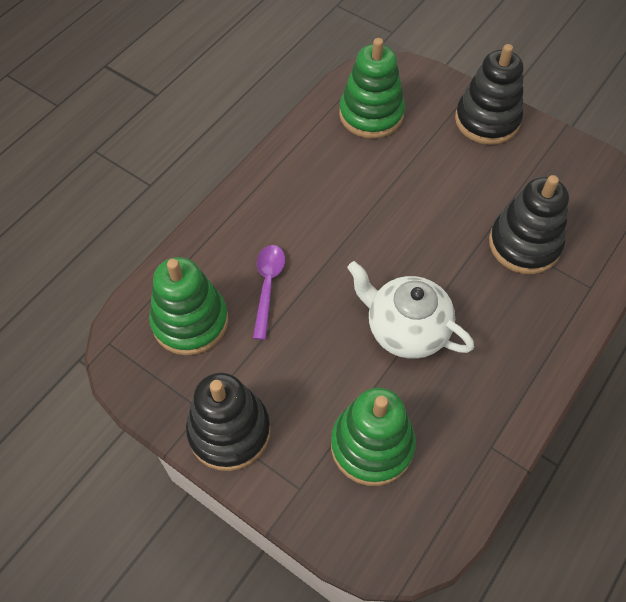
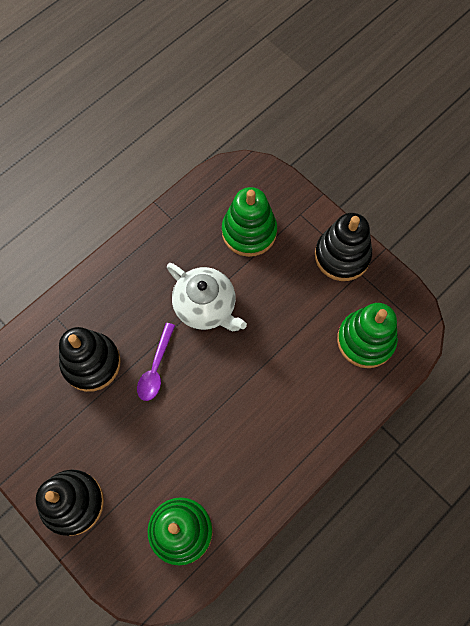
camera: 170 degrees left, 10 degrees up
purple spoon [253,245,285,340] -> purple spoon moved to [137,323,175,401]

